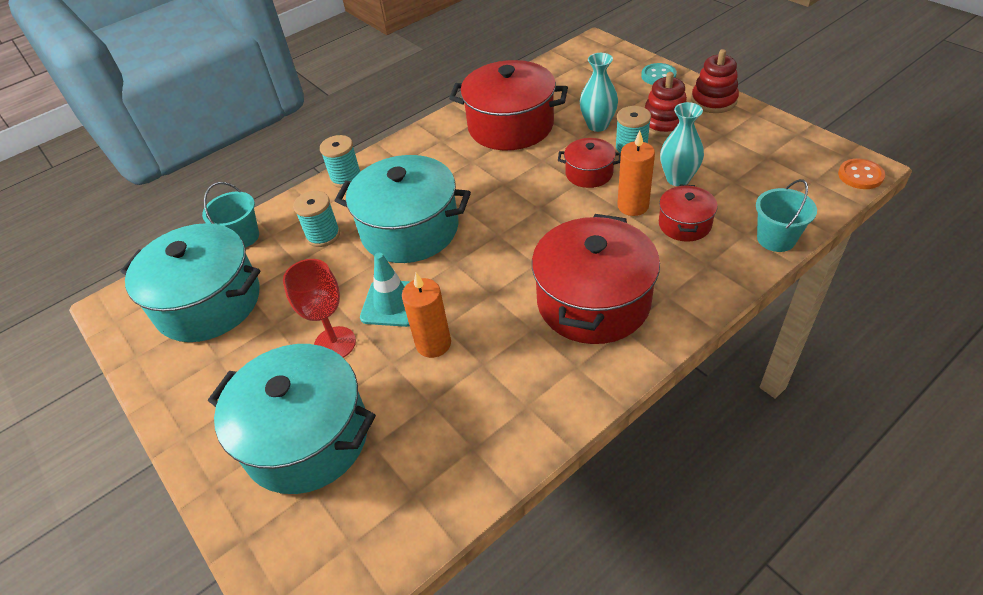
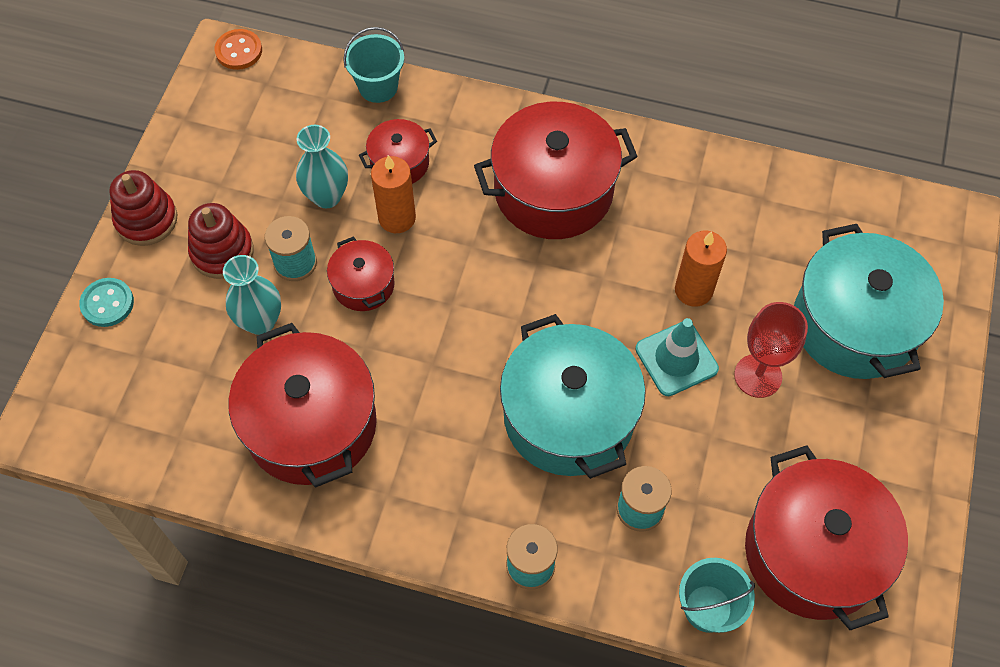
camera: 130 degrees left, 15 degrees up
turquoise pot [120,223,260,342] -> red pot [745,445,908,630]

